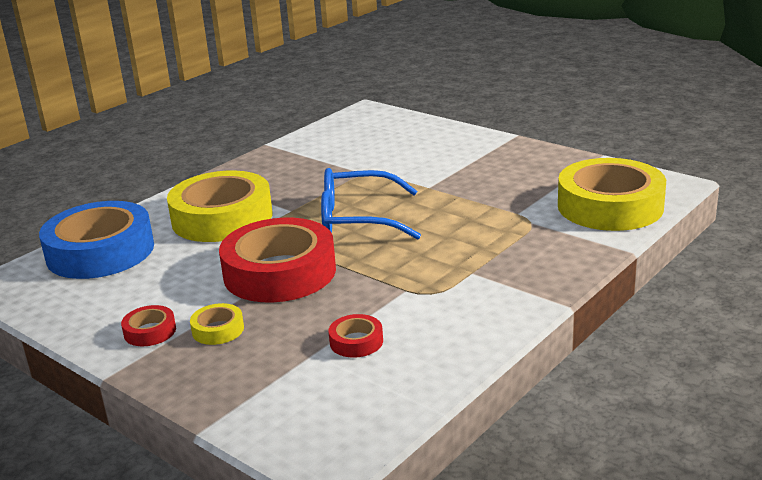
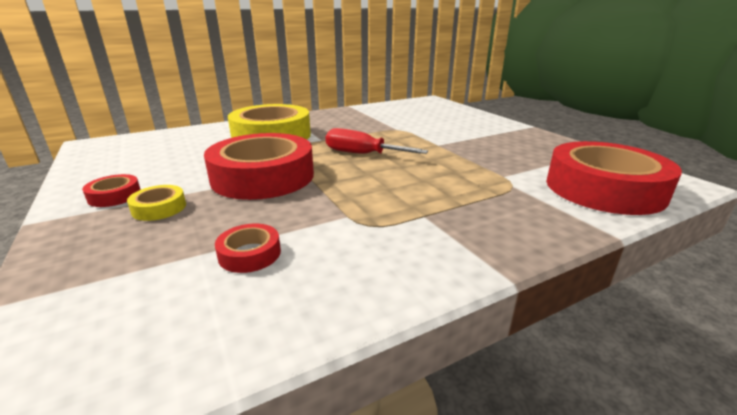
camera: 20 degrees right, 0 degrees up
blue tape [39,201,154,279] -> none
blue glasses [321,168,421,239] -> red screwdriver [325,128,428,154]
yellow tape [558,158,666,231] -> red tape [546,141,682,215]

